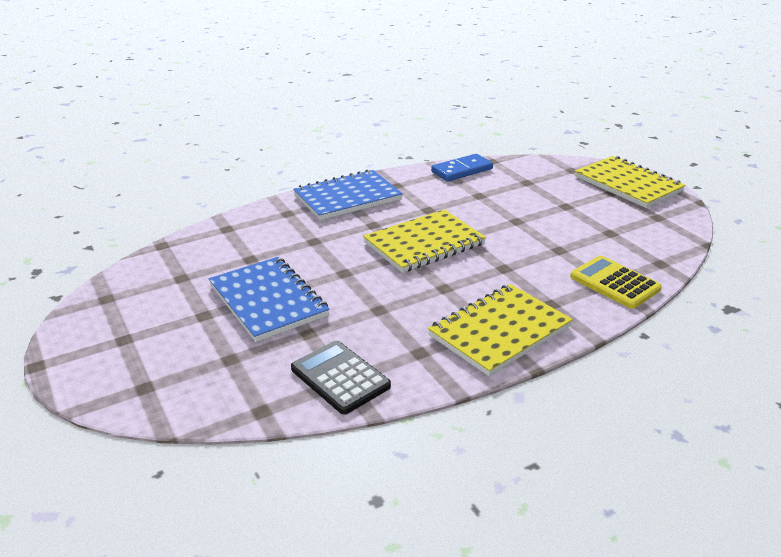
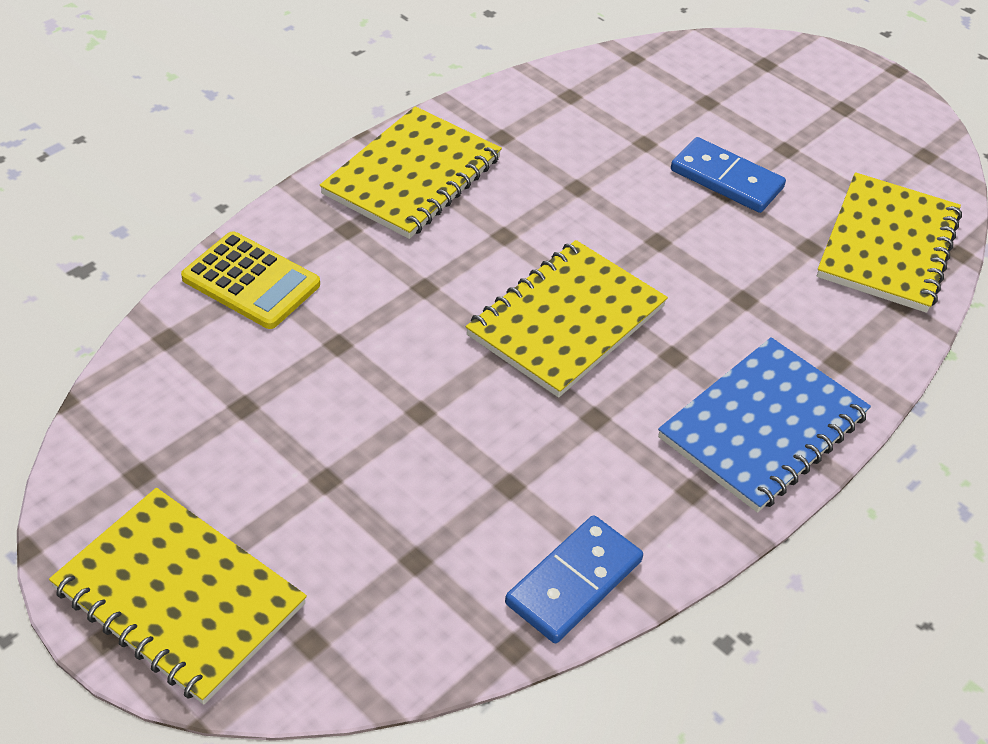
camera: 160 degrees right, 15 degrees up
blue notebook [209,257,329,342] -> blue domino [671,137,786,213]
black calculator [291,341,391,415] -> none
none -> yellow notebook [817,172,962,313]

